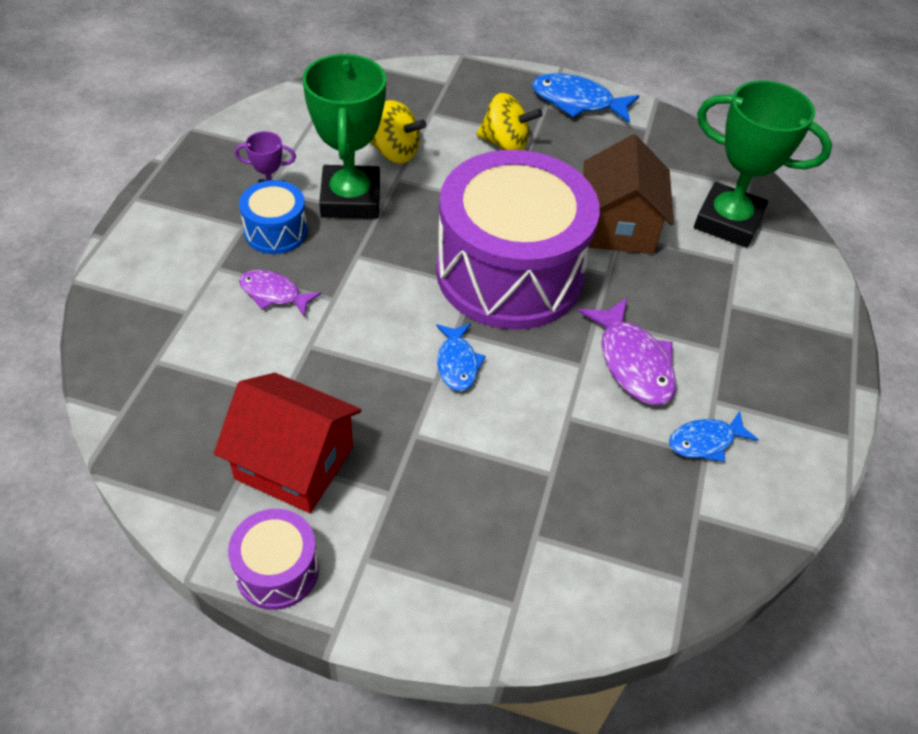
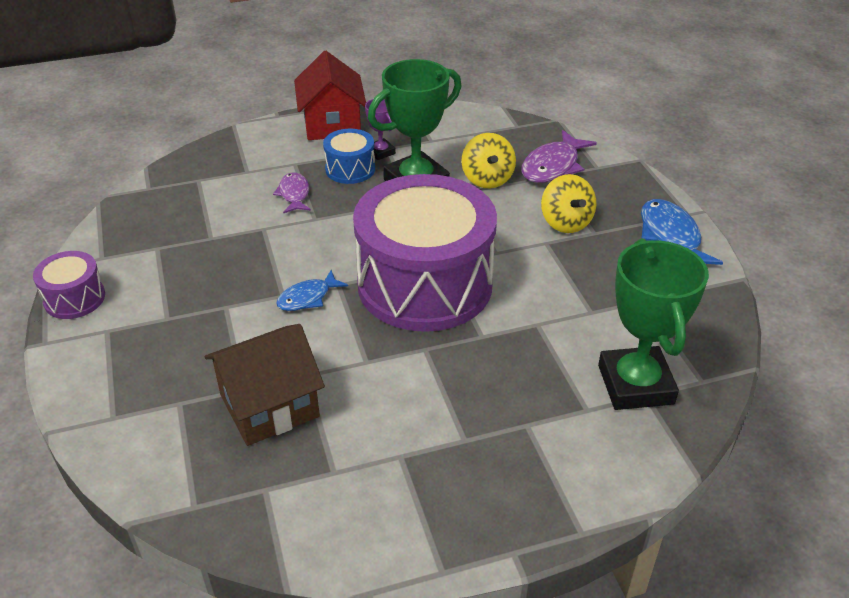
camera: 60 degrees right, 10 degrees down
red house [214,373,361,513] -> red house moved to [294,51,366,140]
purple fish [578,298,676,405] -> purple fish moved to [521,130,597,183]
brown house [583,134,674,254] -> brown house moved to [204,324,325,446]
blue fish [669,411,759,462] -> none

